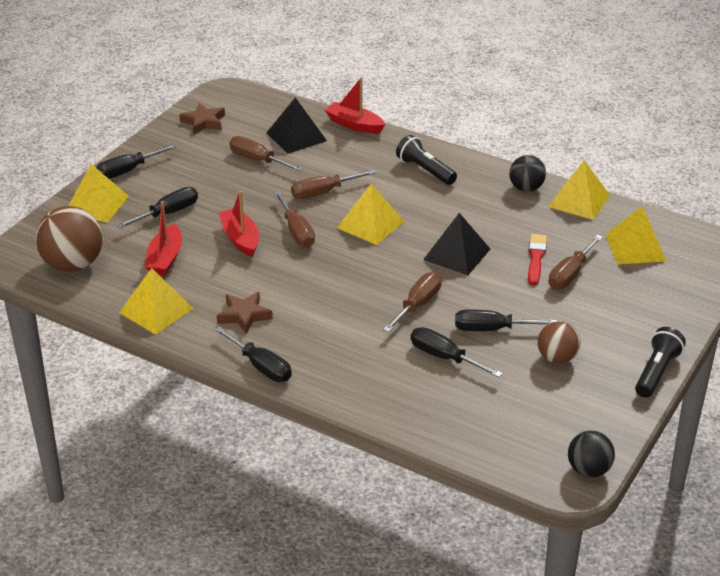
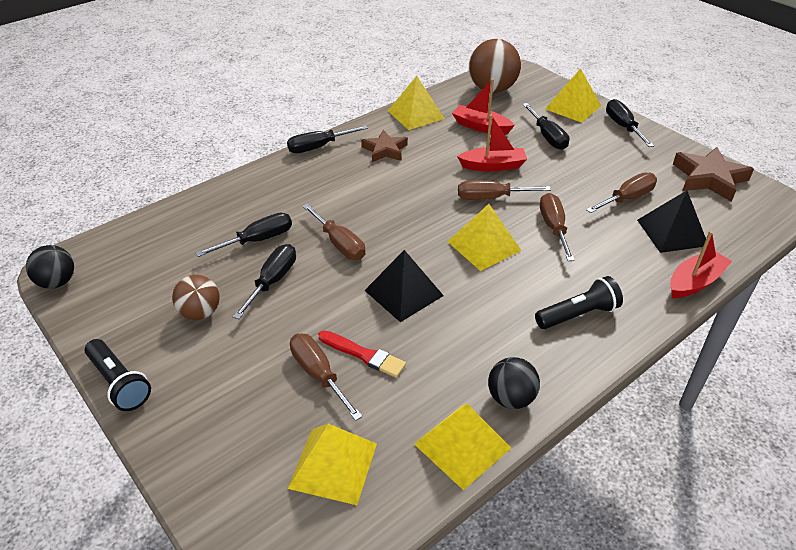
camera: 110 degrees right, 5 degrees up
brown star [179,103,225,134] -> brown star [673,147,754,202], size x1.51

